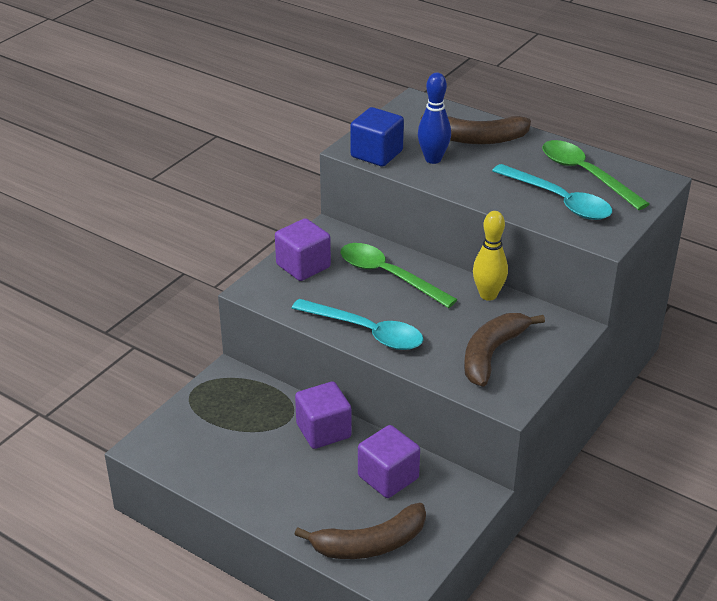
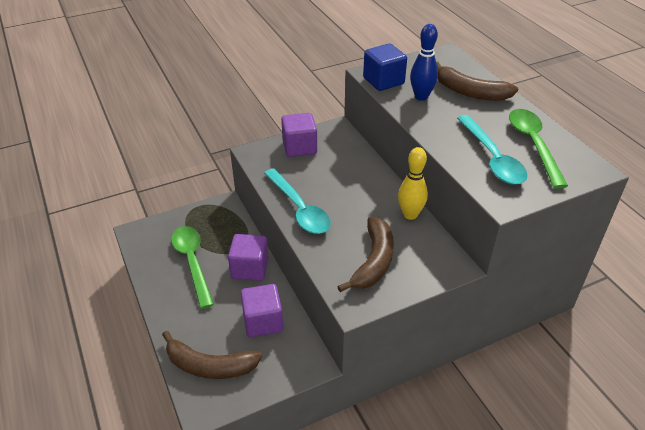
camera: 30 degrees right, 5 degrees up
green spoon [340,243,458,308] -> green spoon moved to [171,226,214,309]
brown banana [464,313,545,387] -> brown banana turned 135 degrees clockwise [337,217,394,292]

